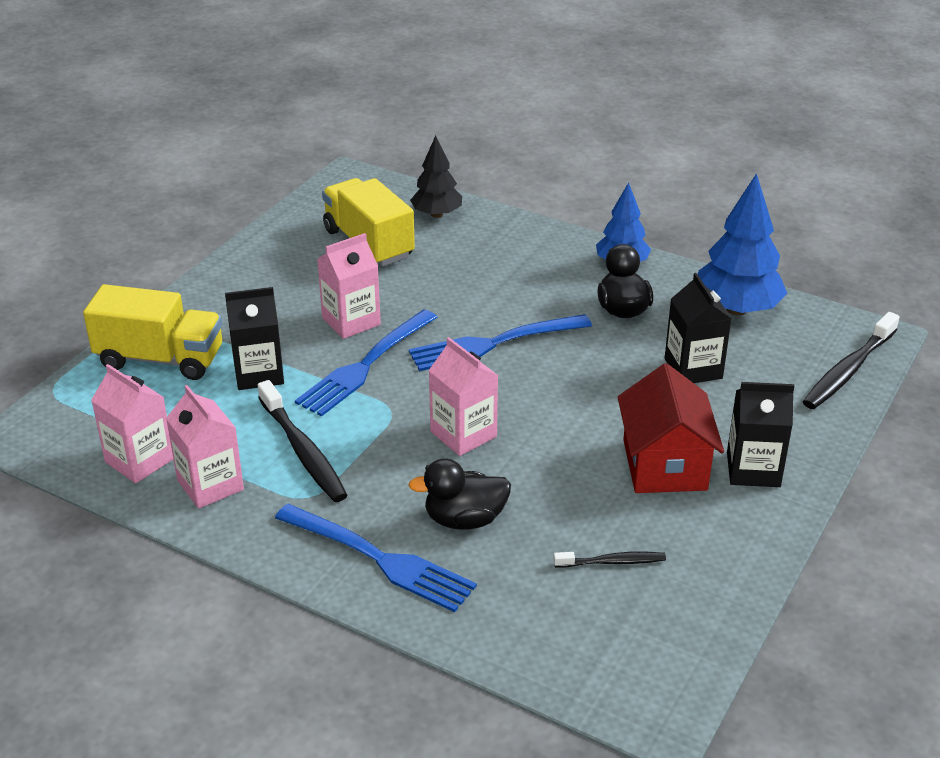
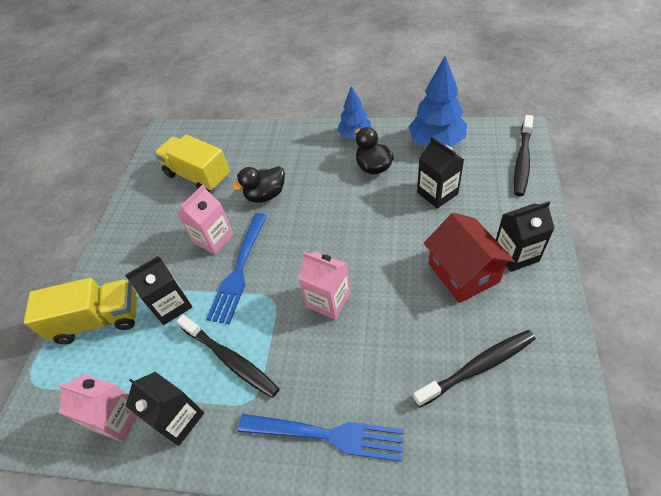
camera: 15 degrees left, 15 degrees up
pink carton [166,385,244,509] -> black carton [126,372,204,446]
black duck [408,458,511,530] -> black duck moved to [232,166,285,203]
blue fork [409,314,592,371] -> none
black tree [410,135,462,218] -> none
black toothbrush [554,552,666,568] -> black toothbrush [413,330,536,407], size x1.78

